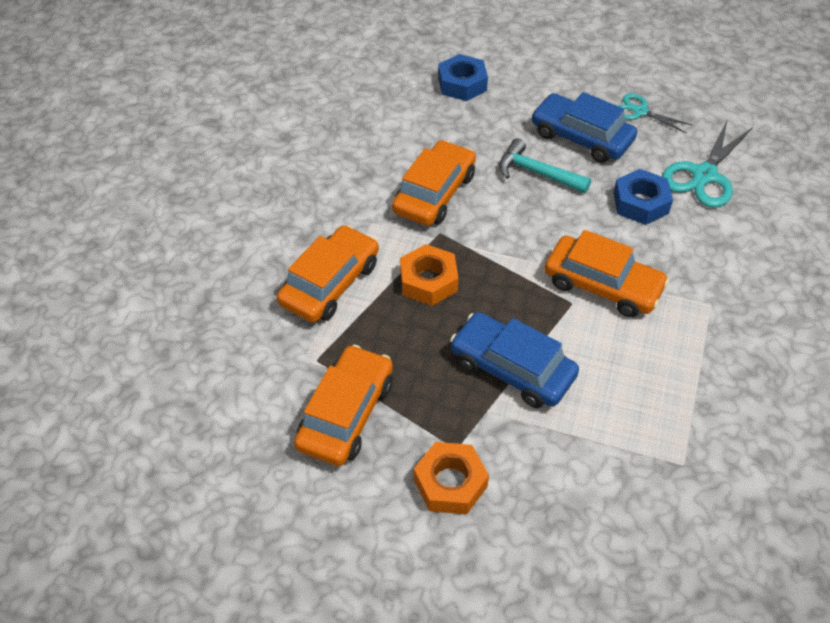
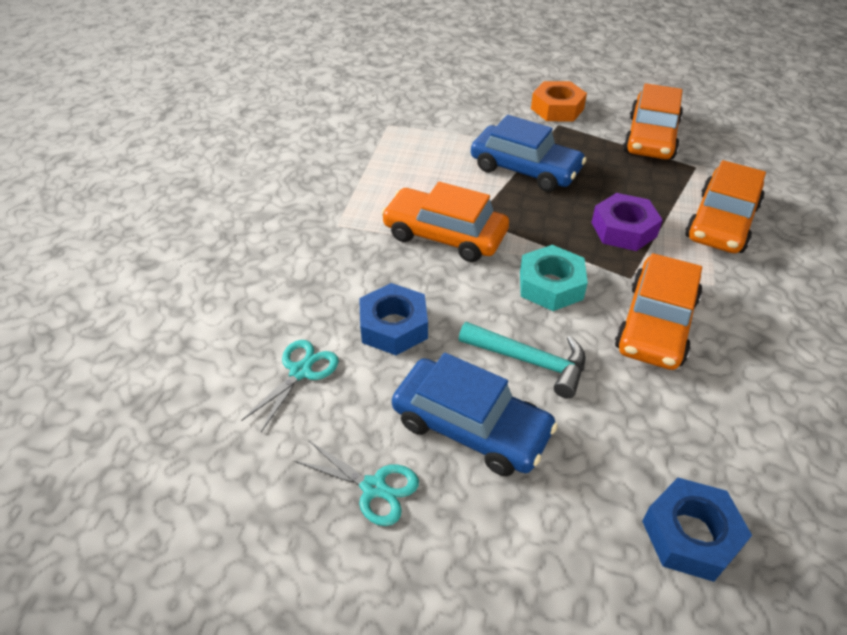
camera: 175 degrees right, 5 degrees down
orange nut [400,244,458,306] -> purple nut [591,193,663,251]
turquoise scissors [662,119,753,208] -> turquoise scissors [241,340,339,432], size x0.61
none -> turquoise nut [520,245,588,311]

